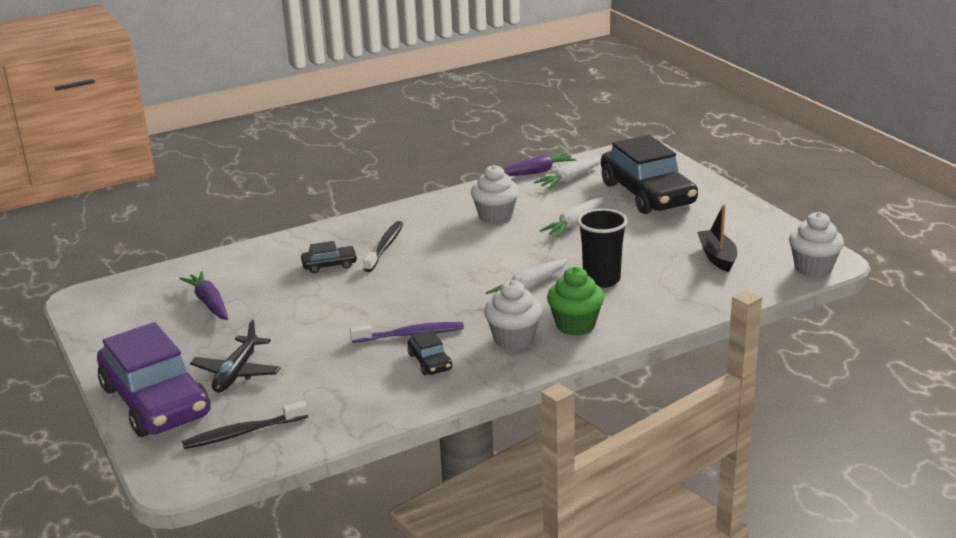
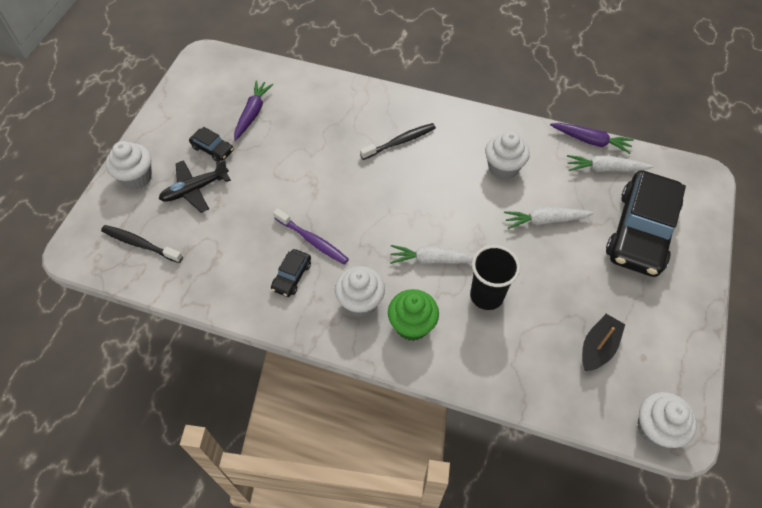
camera: 45 degrees right, 30 degrees up
purple car [97,322,210,437] -> white cupcake [106,141,152,190]
black car [301,241,357,273] -> black car moved to [189,127,234,162]

